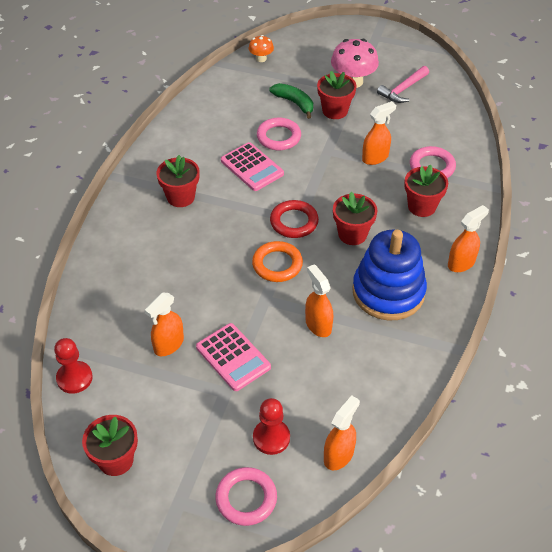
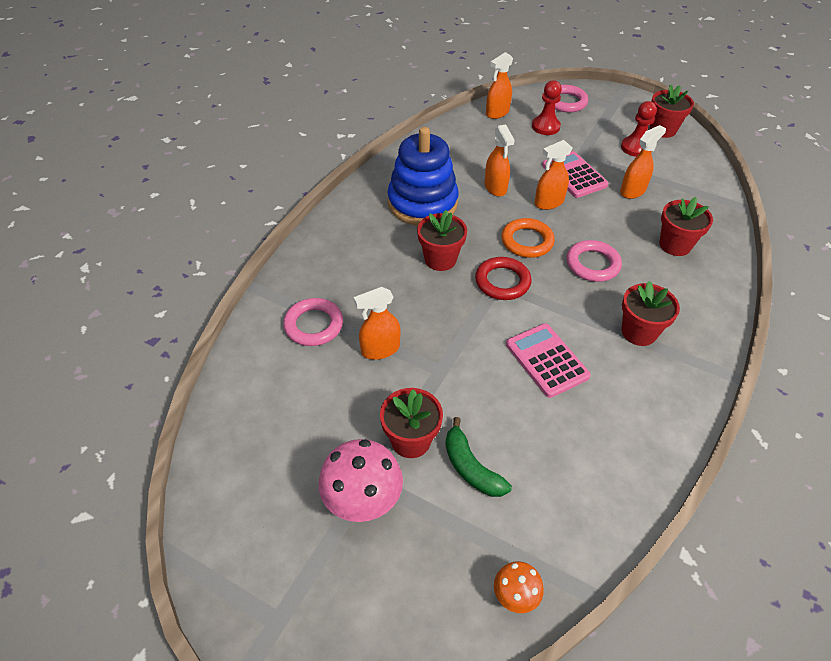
camera: 170 degrees left, 0 degrees up
red pawn [54,338,93,394] -> red pawn moved to [621,101,657,157]
pink ring [257,118,301,150] -> pink ring moved to [567,240,622,282]
pink hammer [377,66,429,103] -> none
red flower pot [404,164,448,217] -> red flower pot moved to [659,197,713,256]
orange spray bottle [448,205,489,272] -> orange spray bottle moved to [535,140,572,210]

